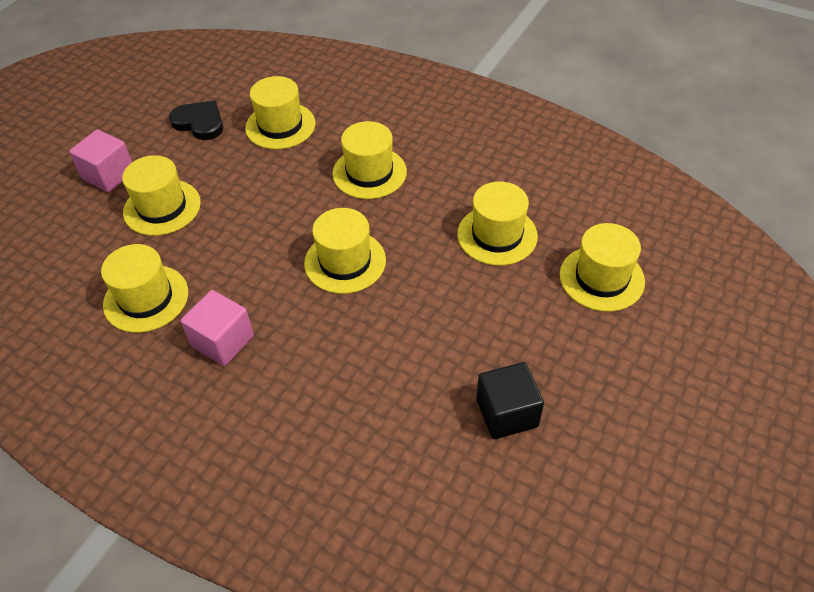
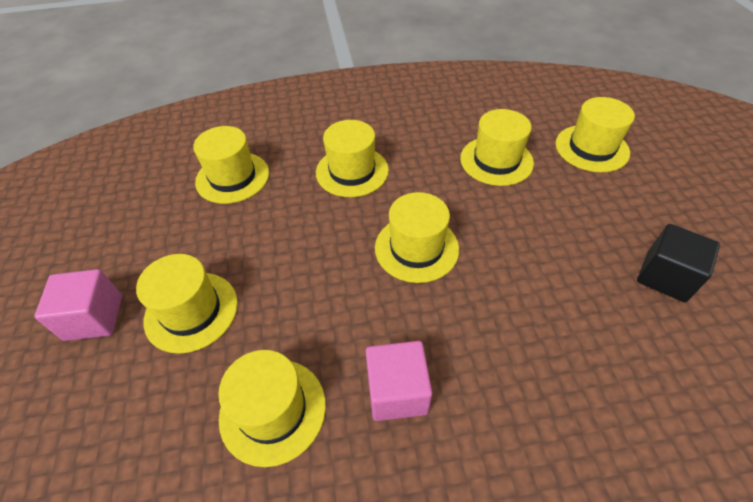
camera: 40 degrees left, 0 degrees up
black heart [169,101,223,140] -> none

